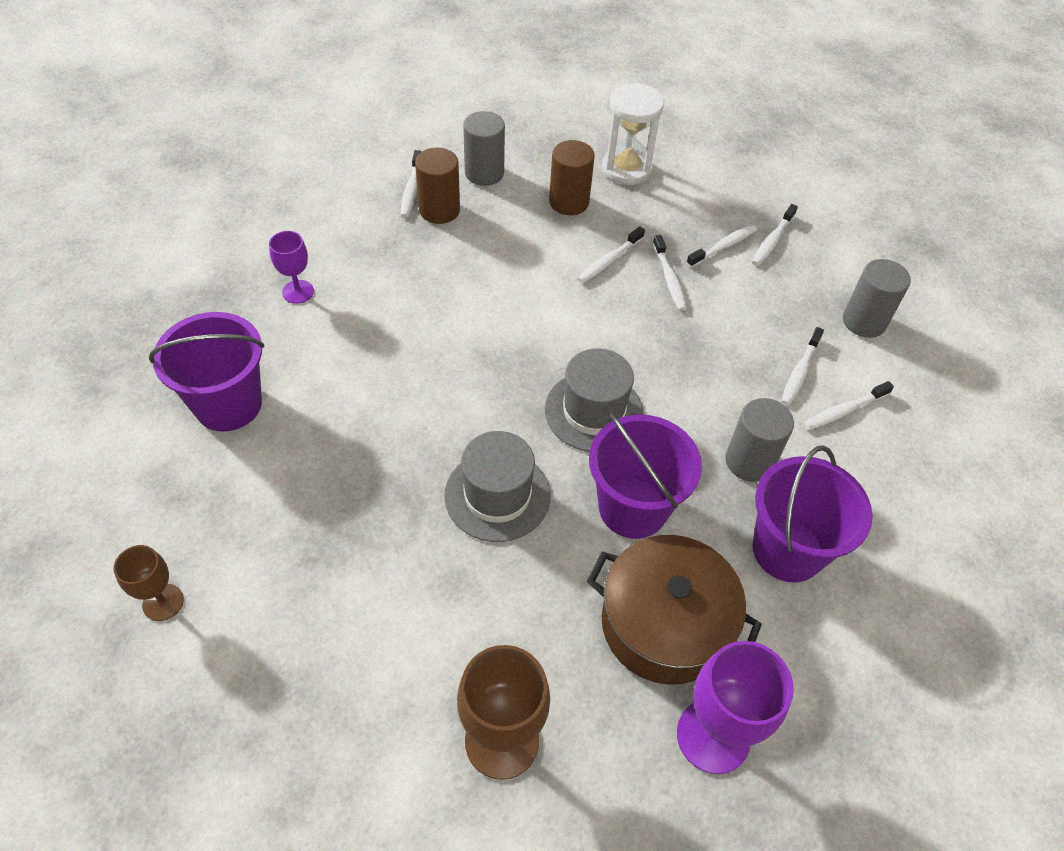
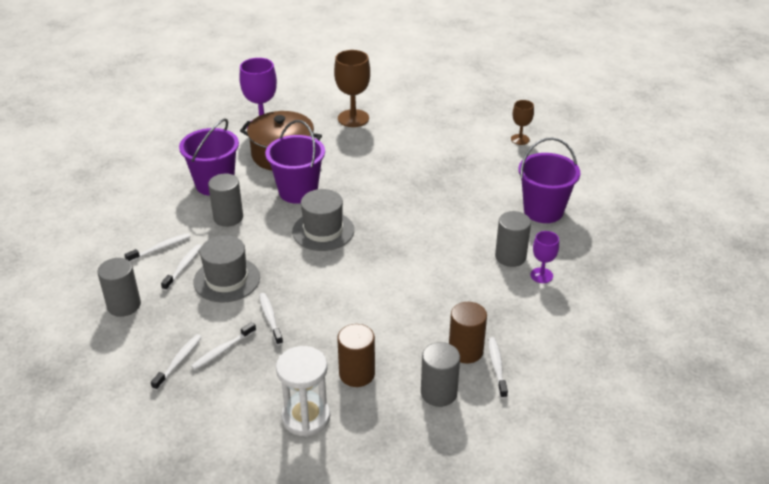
camera: 175 degrees right, 15 degrees down
grey hat [444,431,551,542] -> grey hat moved to [193,235,260,303]
white toothbrush [577,226,645,283] -> none
none -> grey cylinder [495,211,531,267]

